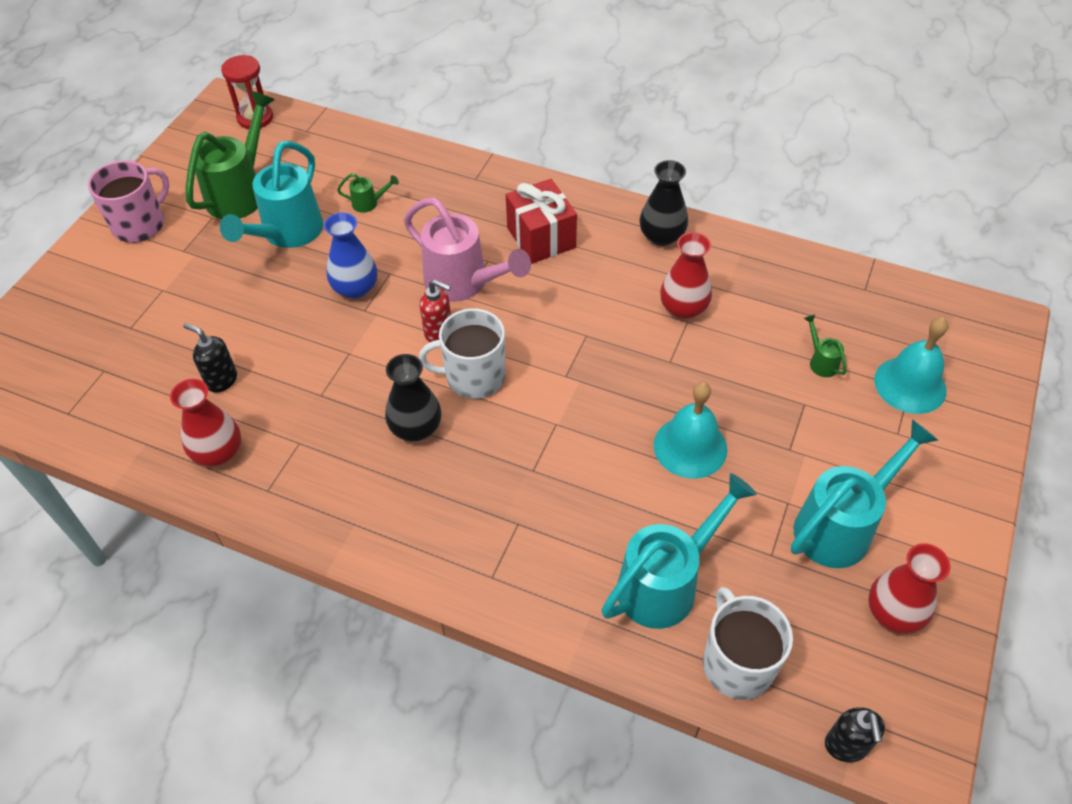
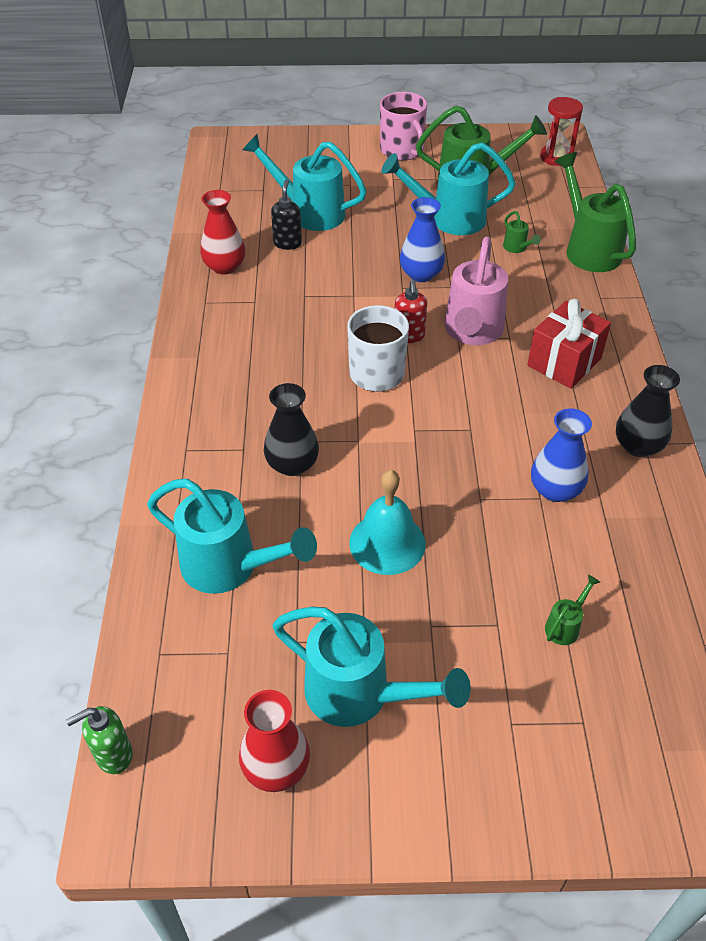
camera: 65 degrees right, 5 degrees down
pink mug [88,160,169,243] -> pink mug turned 45 degrees clockwise [380,92,427,161]
black vase [385,354,441,441] -> black vase moved to [264,383,319,476]
red vase [660,232,712,319] -> blue vase [531,408,592,502]
white mug [703,587,793,700] -> none
black soap dispenser [825,707,885,762] -> green soap dispenser [66,706,133,774]
turquoise bell [874,317,948,414] -> none
none -> turquoise watering can [242,134,367,231]
none -> green watering can [555,152,636,272]

